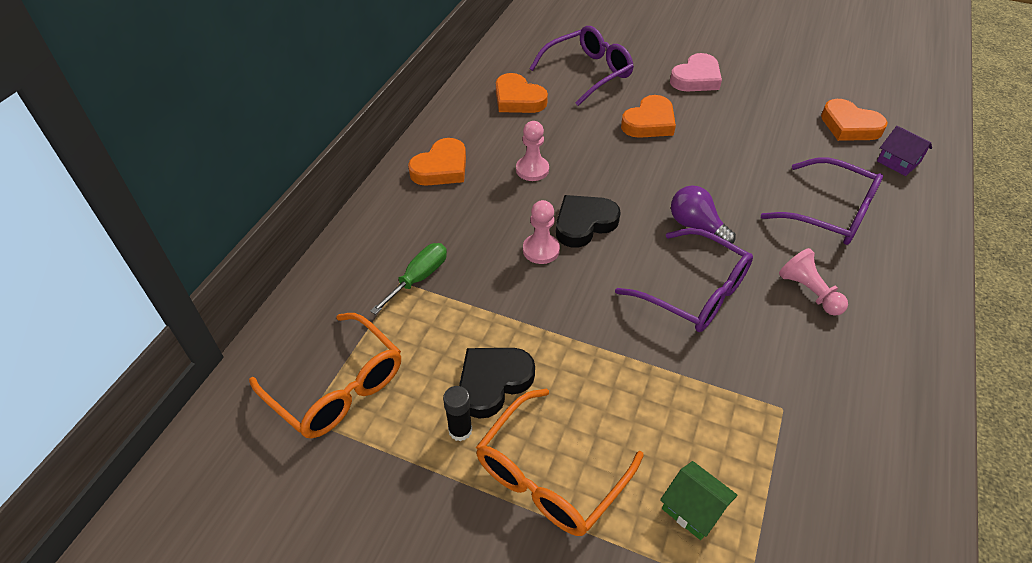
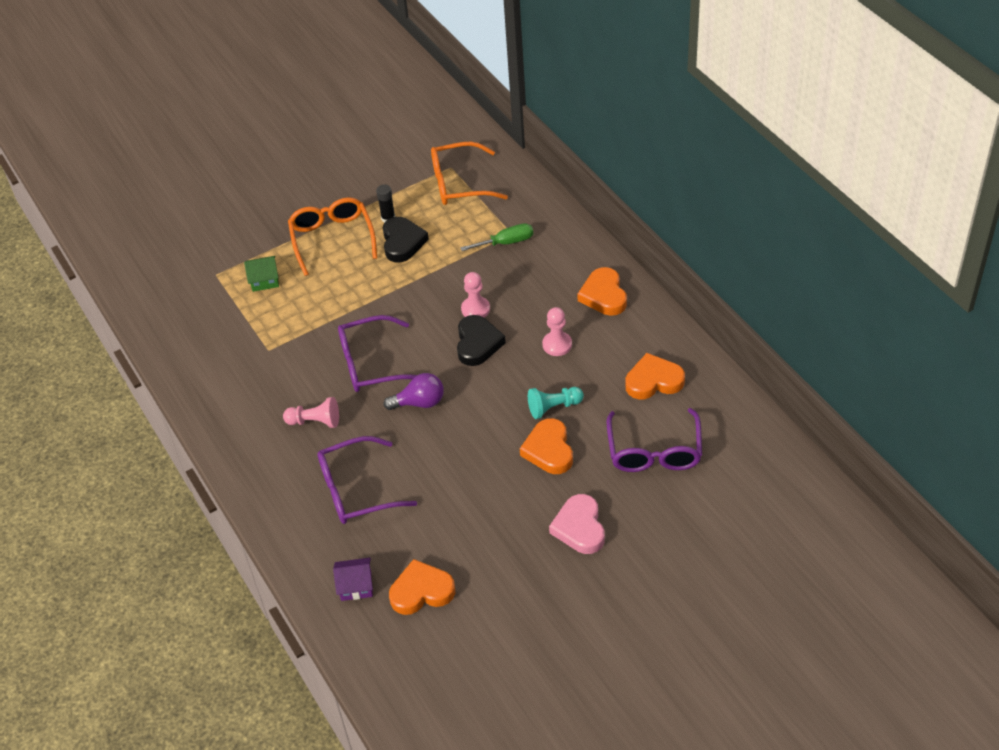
camera: 130 degrees right, 0 degrees up
green screwdriver [370,243,447,315] -> green screwdriver turned 90 degrees counterclockwise [460,223,533,251]
none -> turquoise pawn [528,387,584,419]

